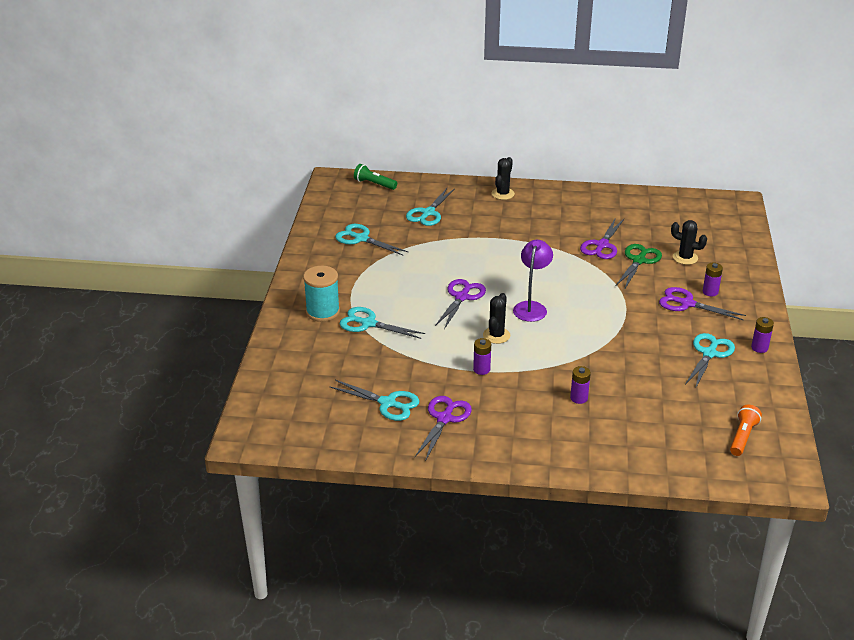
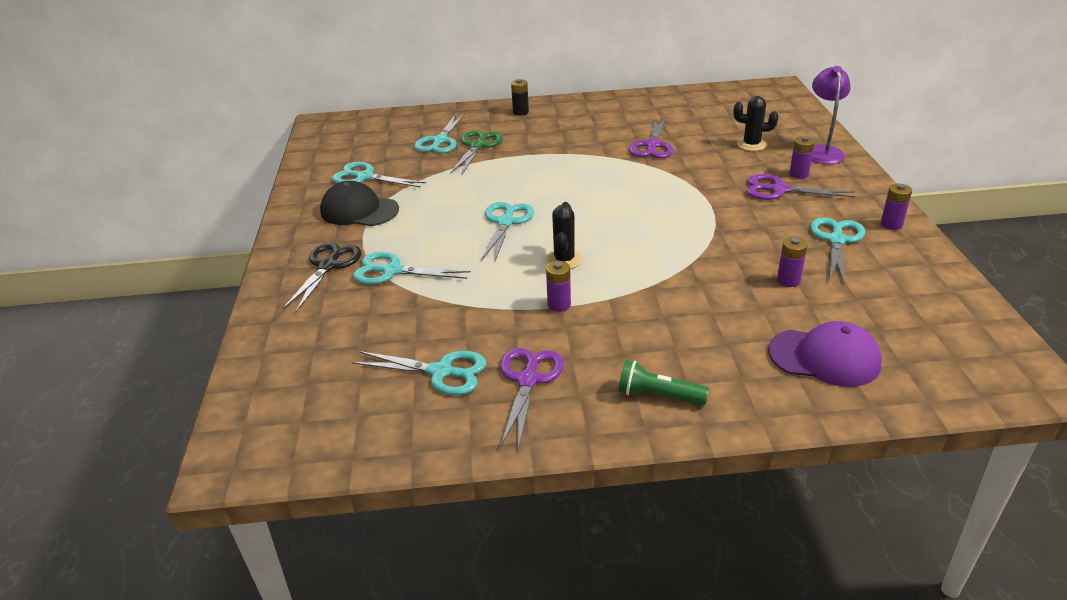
camera: 10 degrees left, 0 degrees up
turquoise spool [303,266,340,322] -> black scissors [282,243,361,312]
green flashlight [354,164,397,190] -> green flashlight moved to [618,360,709,405]
purple scissors [435,279,486,329] -> turquoise scissors [481,202,534,263]
black cactus [491,157,515,200] -> black battery [511,79,529,116]
purple lamp [513,240,553,322] -> purple lamp moved to [812,66,851,164]
purple battery [570,366,591,404] -> purple battery moved to [777,237,807,287]
green scissors [616,244,662,288] -> green scissors moved to [451,130,503,174]
orange flashlight [730,405,762,456] -> none
none -> black cap [320,181,399,226]
none -> purple cap [768,321,882,387]

